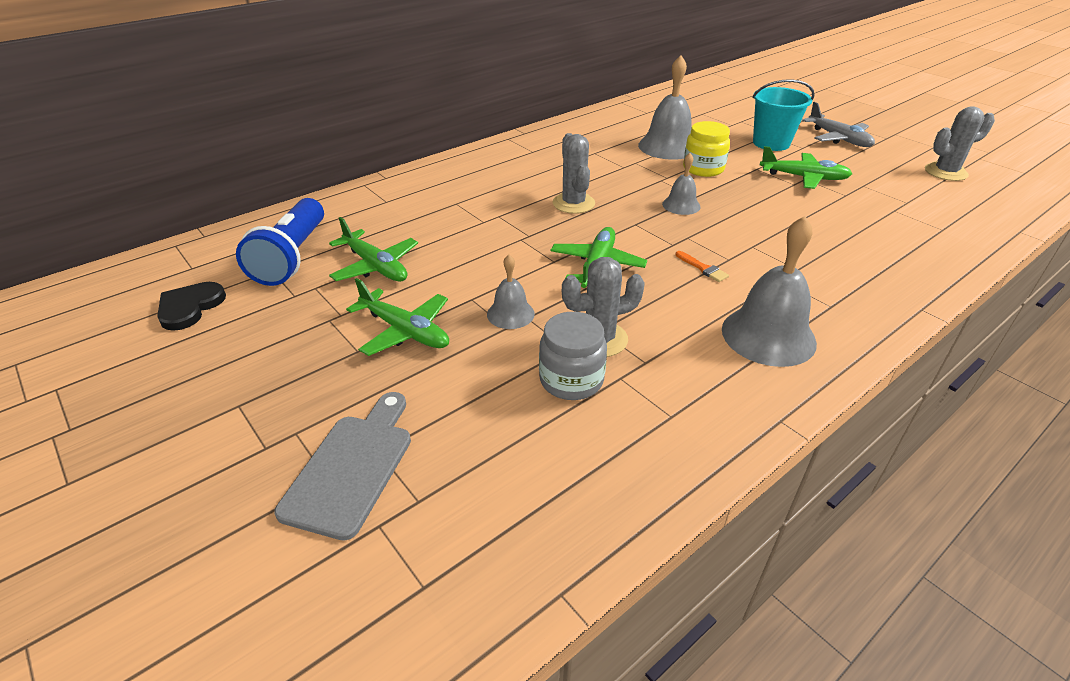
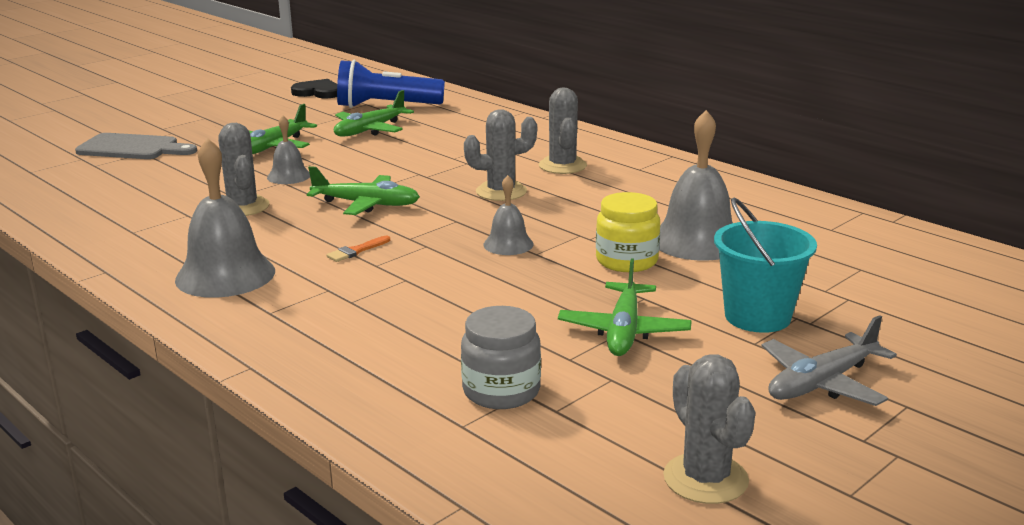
camera: 85 degrees right, 15 degrees down
grey jar [539,312,607,400] -> grey jar moved to [461,306,541,409]
none -> grey cactus [539,87,587,174]

